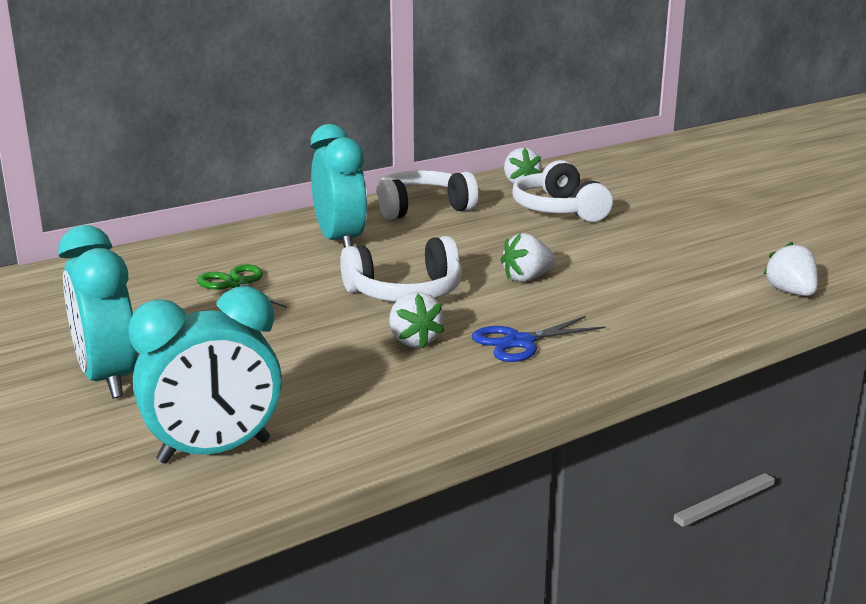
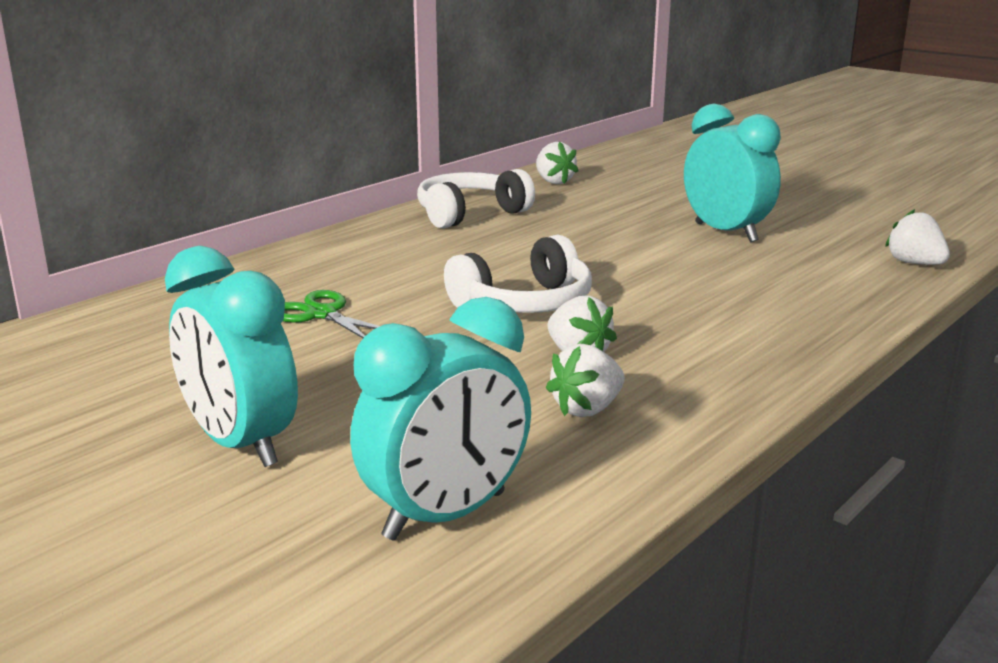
camera: 15 degrees left, 0 degrees up
turquoise clock [311,124,367,248] -> turquoise clock moved to [684,104,781,242]
blue scissors [472,316,605,362] -> none
white strawberry [500,233,556,282] -> white strawberry moved to [546,344,625,417]
white headphones [512,160,613,222] -> none

